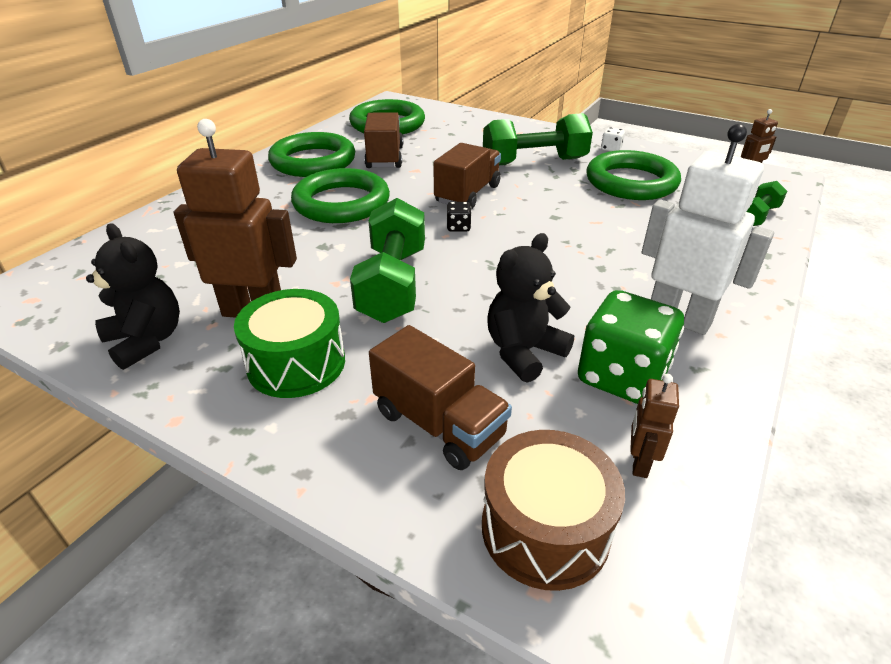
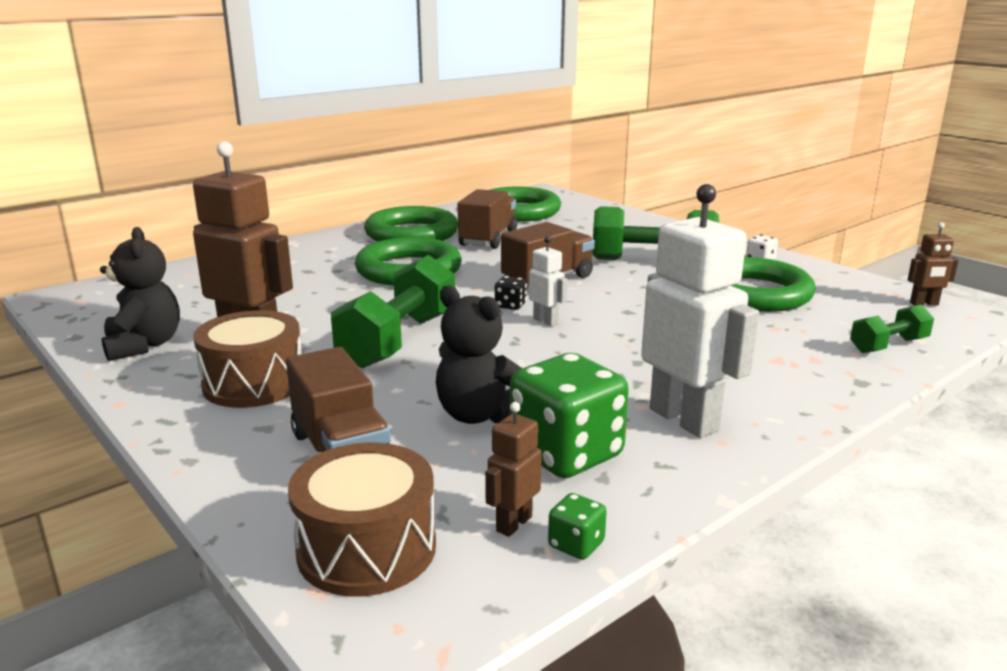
camera: 20 degrees right, 15 degrees down
green drum [234,289,345,398] -> brown drum [193,310,301,408]
black teddy bear [487,233,574,383] -> black teddy bear turned 120 degrees counterclockwise [436,285,522,424]
none -> white robot [529,236,568,326]
none -> green dice [548,493,607,560]

